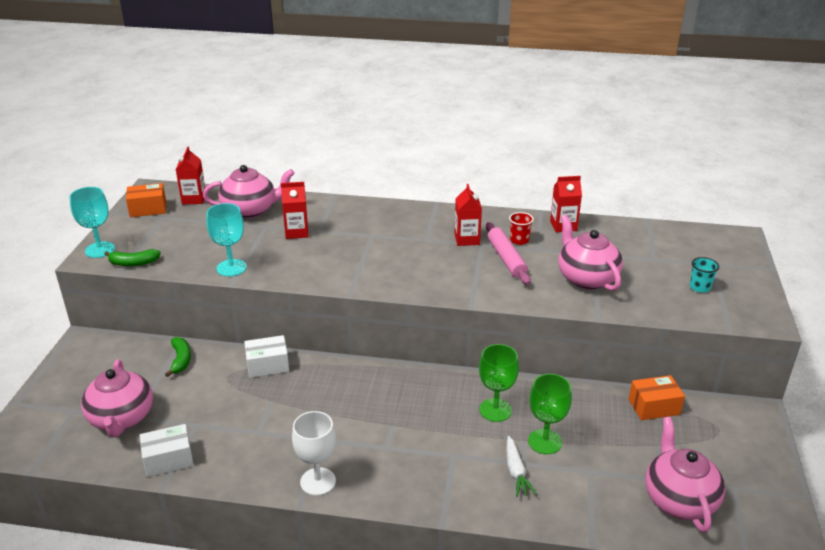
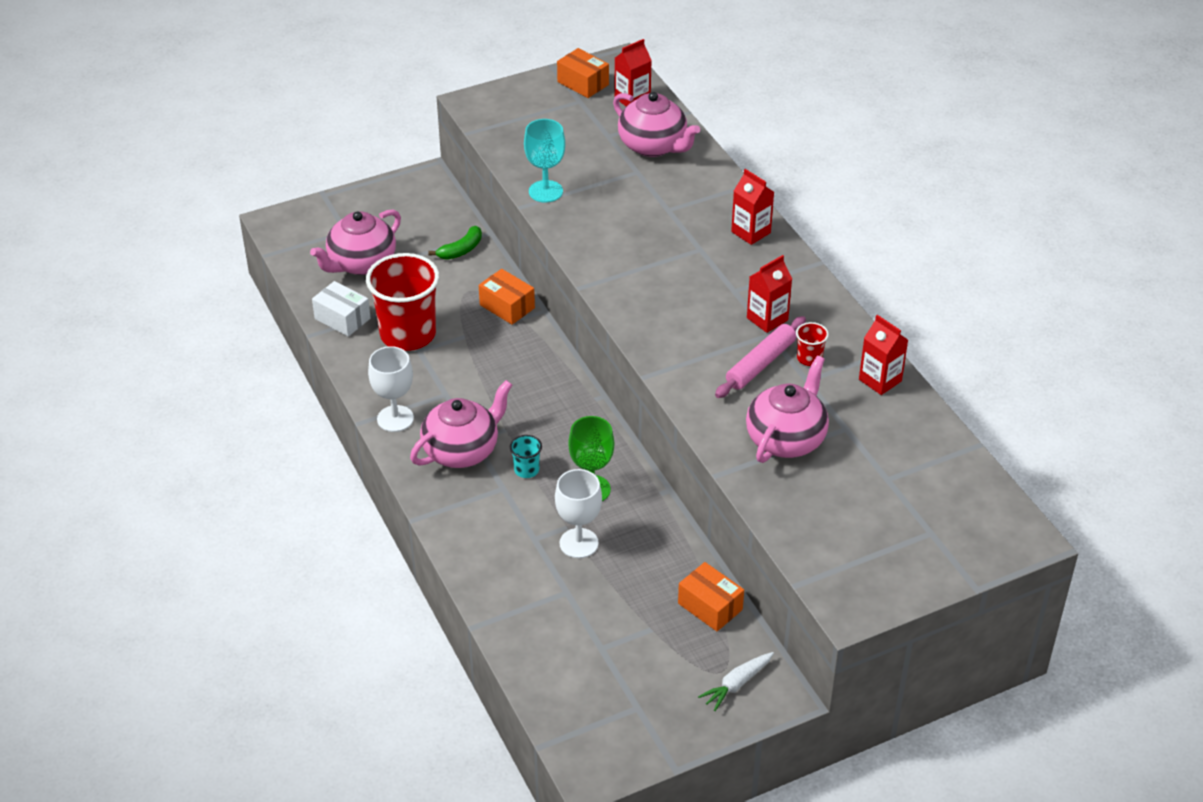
camera: 55 degrees right, 10 degrees up
turquoise goblet [70,187,115,258] -> none
green banana [104,249,161,267] -> none
white box [244,335,289,378] -> orange box [479,269,535,325]
red carton [281,182,308,239] -> red carton moved to [731,169,774,245]
white carrot [507,436,537,497] -> white carrot moved to [698,652,774,711]
green goblet [528,374,572,454] -> white goblet [555,469,602,558]
pink teapot [645,417,725,533] -> pink teapot moved to [410,380,512,468]
turquoise cup [690,257,719,293] -> turquoise cup moved to [510,435,542,478]
none -> red cup [366,253,439,351]

